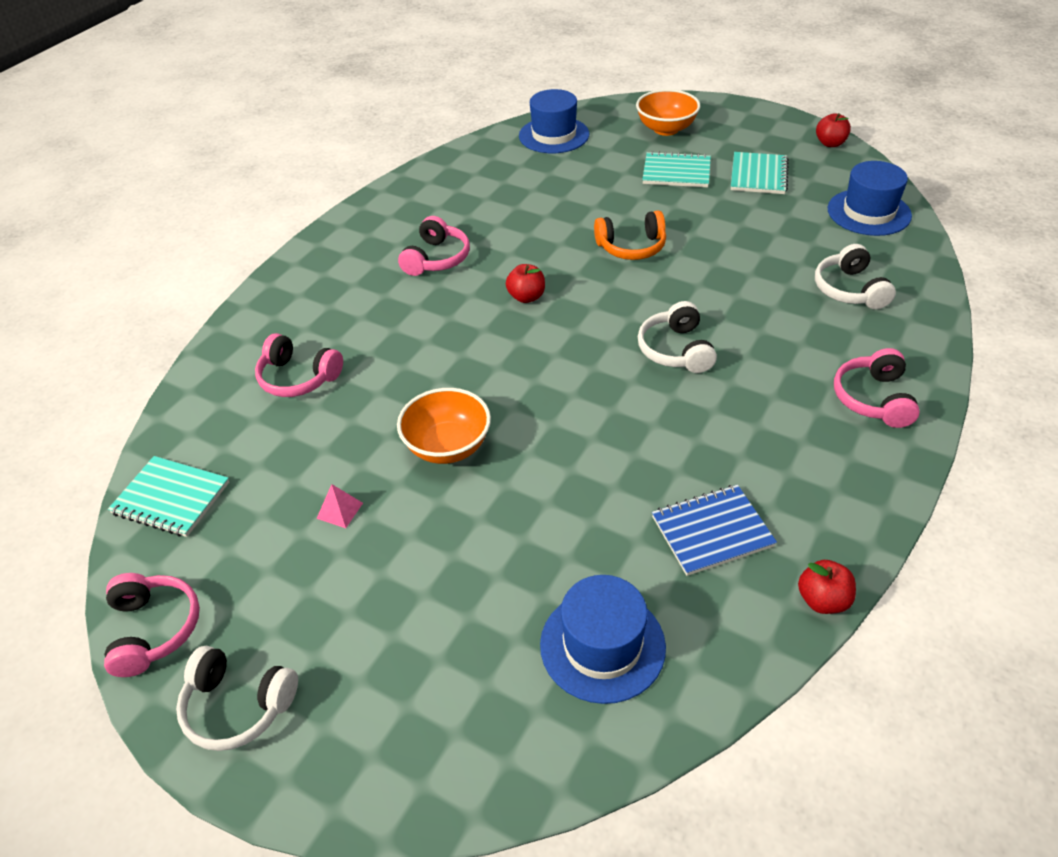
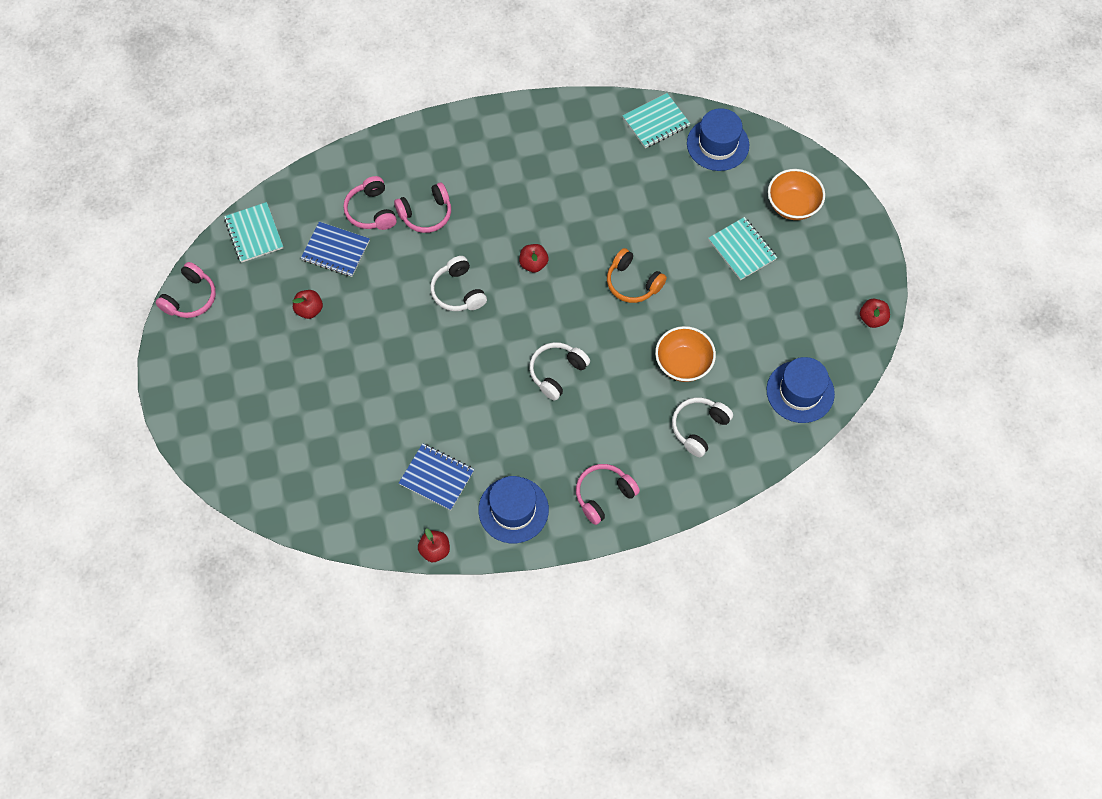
camera: 45 degrees right, 20 degrees up
white headphones [176,645,298,751] -> white headphones moved to [430,256,487,311]
pink pyramid [317,484,363,528] -> red apple [292,290,323,319]
orange bowl [397,388,491,464] -> orange bowl moved to [655,326,716,382]
pink headphones [398,216,470,276] -> pink headphones moved to [394,182,451,233]
blue hat [540,575,666,704] -> blue hat moved to [478,476,549,543]
turquoise notebook [731,152,789,194] -> turquoise notebook moved to [623,93,690,148]
none -> blue notebook [301,222,370,277]

